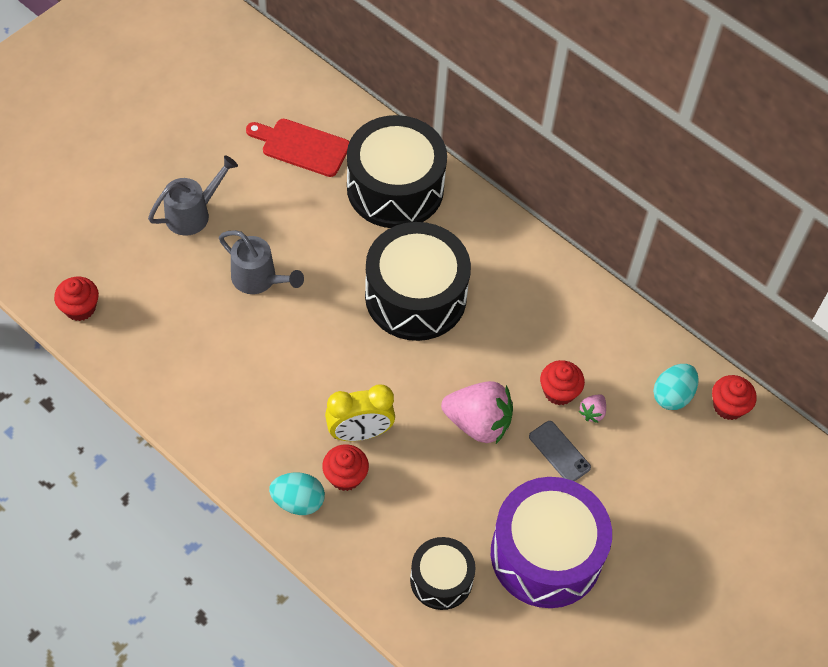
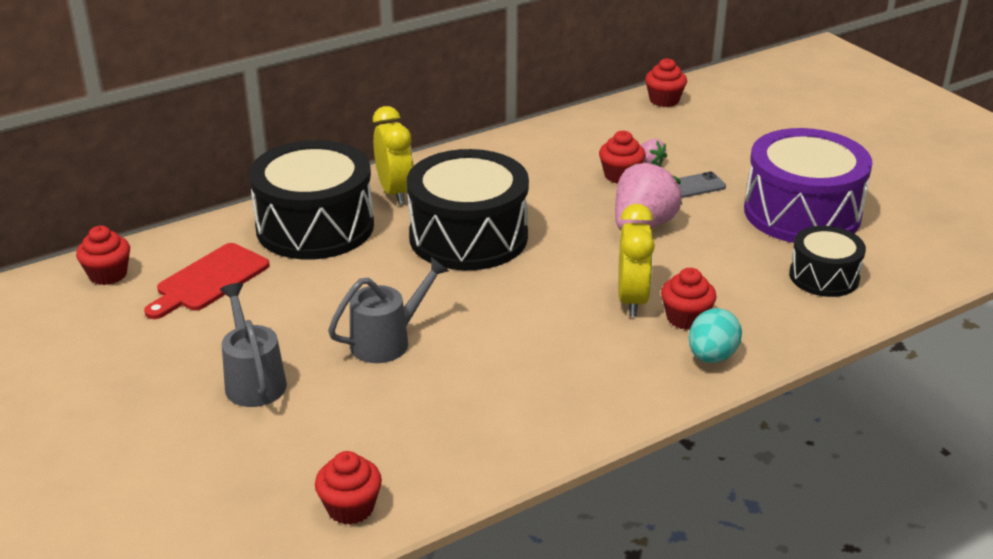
camera: 70 degrees left, 25 degrees down
turquoise egg [653,364,699,410] -> none
none -> red cupcake [76,226,130,285]
none -> yellow clock [373,106,414,205]

